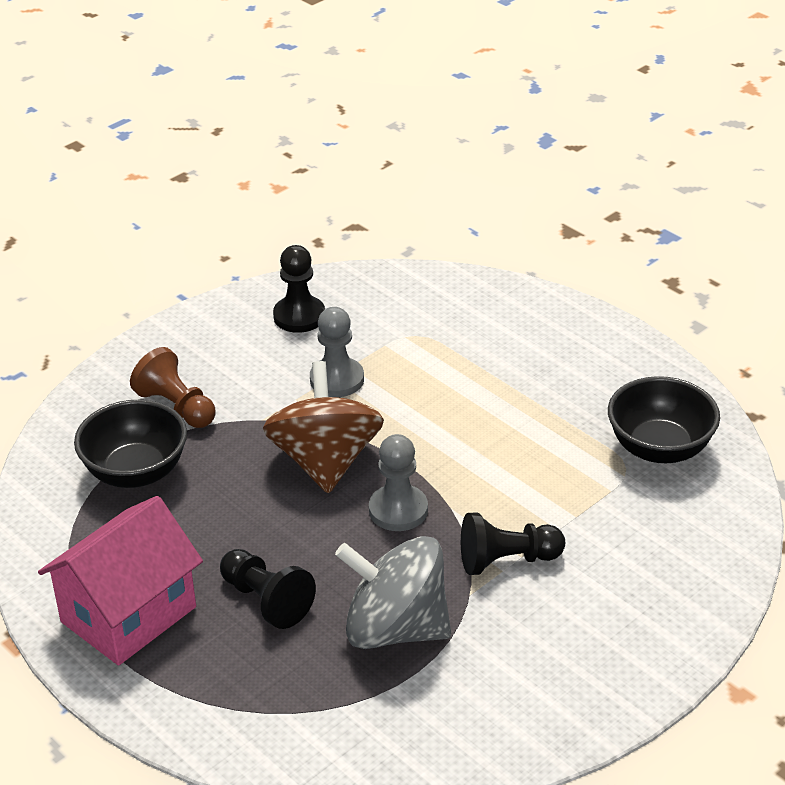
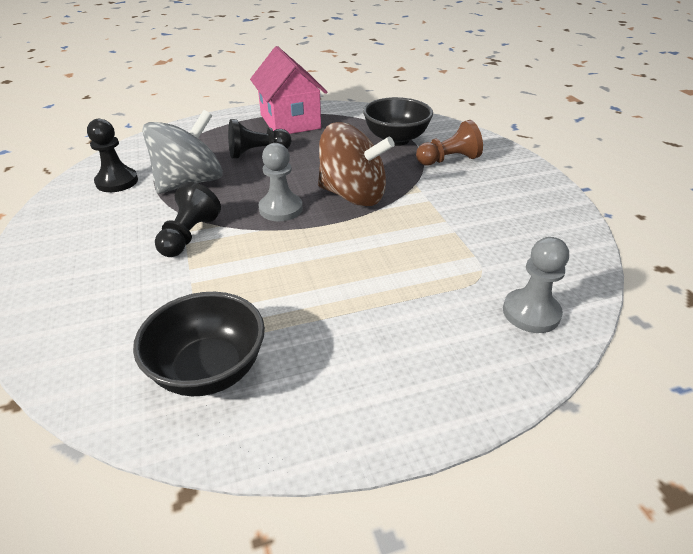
camera: 115 degrees right, 0 degrees up
black pawn [273,245,325,333] -> black pawn moved to [87,119,138,192]
grey pawn [310,307,364,397] -> grey pawn moved to [503,237,569,333]

